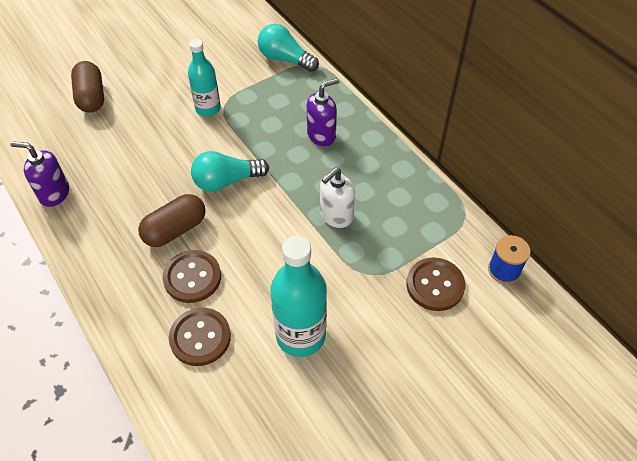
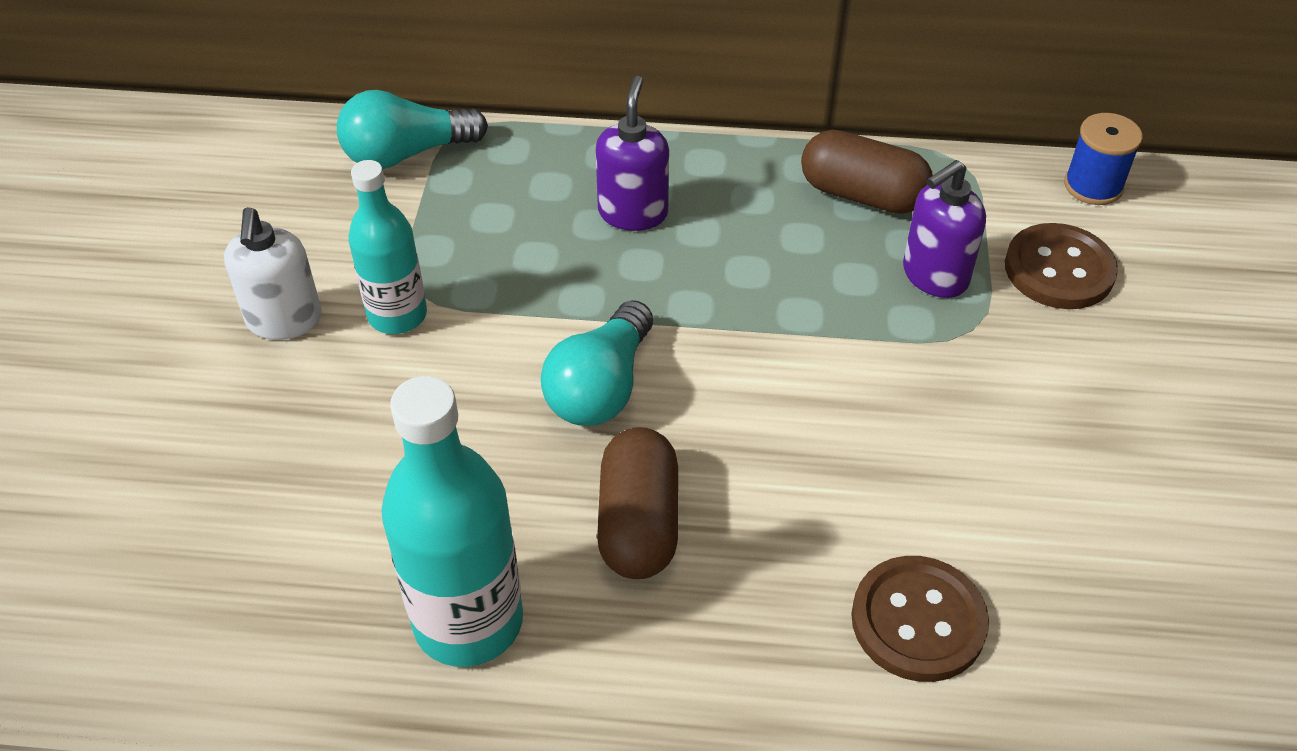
camera: 50 degrees left, 5 degrees down
purple soap dispenser [10,141,69,207] -> purple soap dispenser moved to [903,160,986,298]
brown capsule [71,61,104,113] -> brown capsule moved to [801,130,933,214]
brown button [163,250,221,303] -> none
turquoise bottle [270,236,327,357] -> turquoise bottle moved to [381,376,523,667]
white soap dispenser [320,168,355,228] -> white soap dispenser moved to [224,207,322,340]

